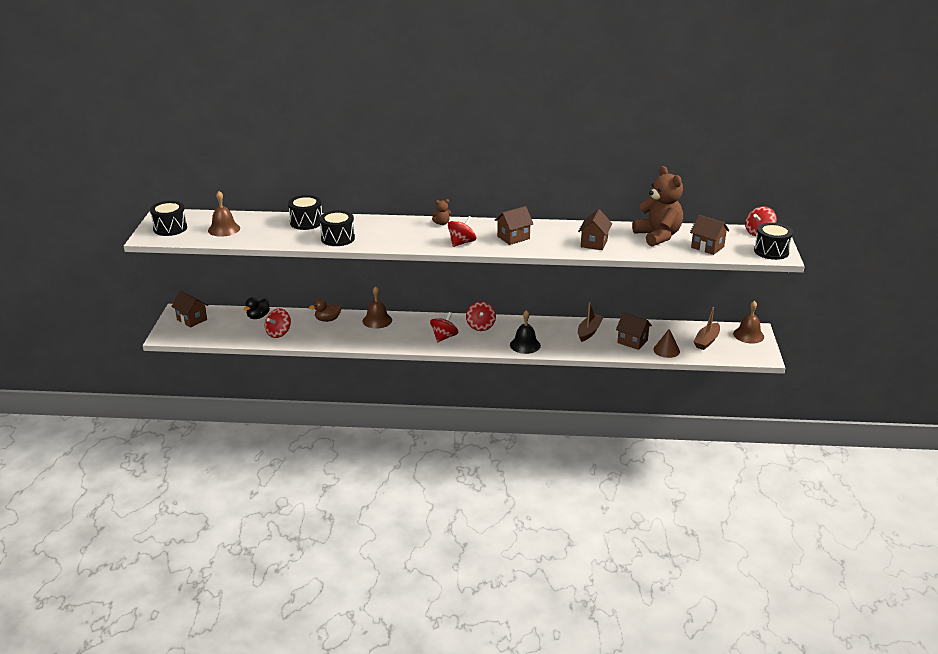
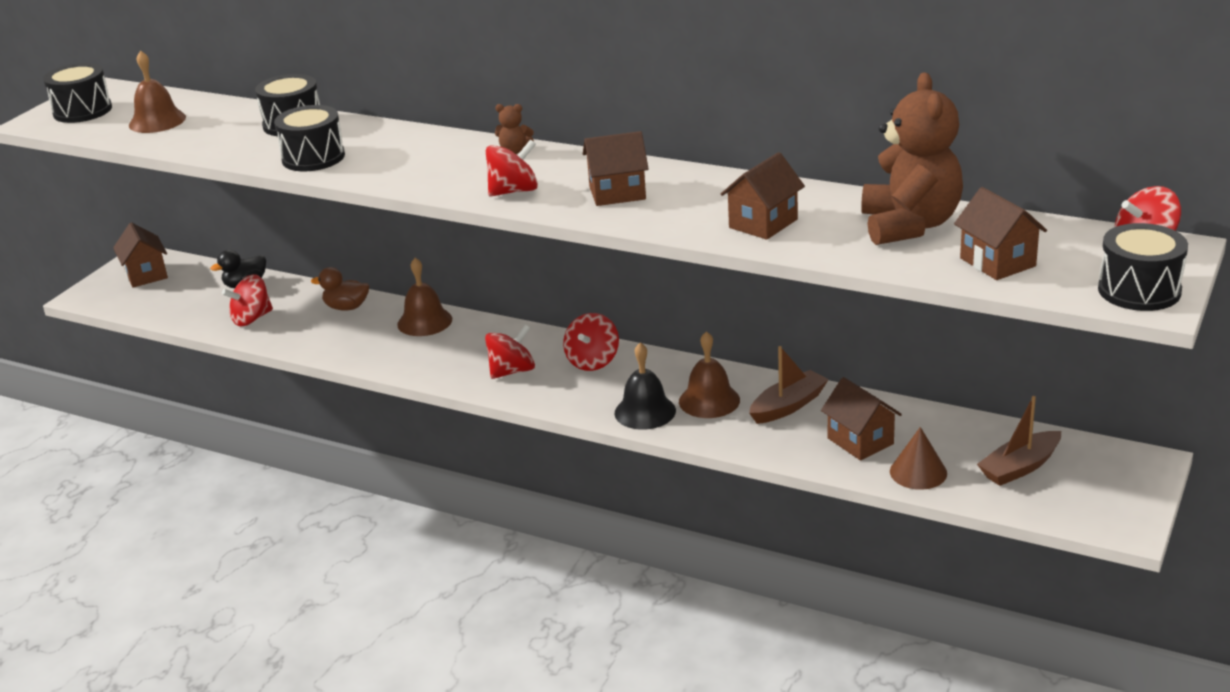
camera: 25 degrees right, 0 degrees up
brown bell [733,301,764,344] -> brown bell moved to [679,331,740,418]

